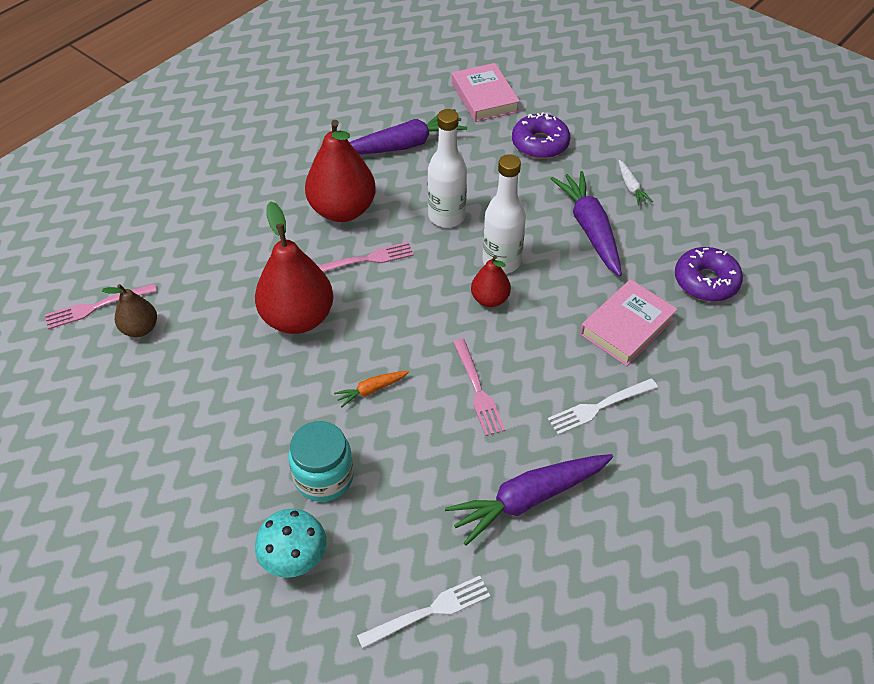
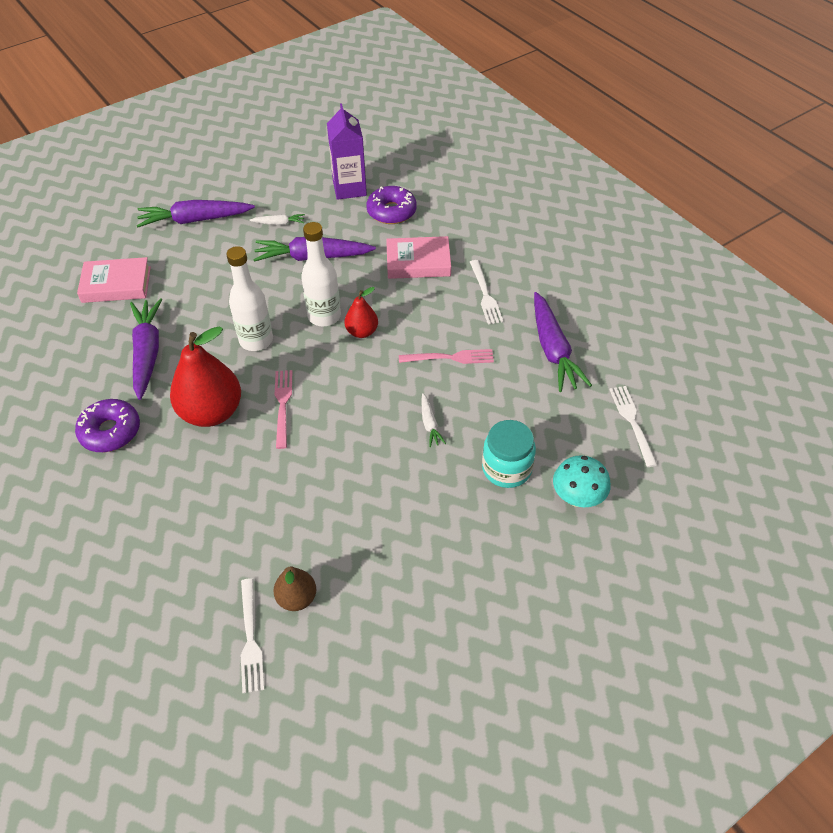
camera: 75 degrees left, 0 degrees up
pink fork [45,284,157,329] -> white fork [241,578,264,693]
red pear [255,201,333,334] -> none
orange carrot [334,371,409,407] -> white carrot [422,393,446,447]
purple donut [512,112,570,159] -> purple donut moved to [75,399,140,452]
pink book [580,279,678,366] -> pink book turned 60 degrees counterclockwise [386,236,451,279]
none -> purple carrot [136,200,255,227]
none -> purple carton [327,103,367,200]

